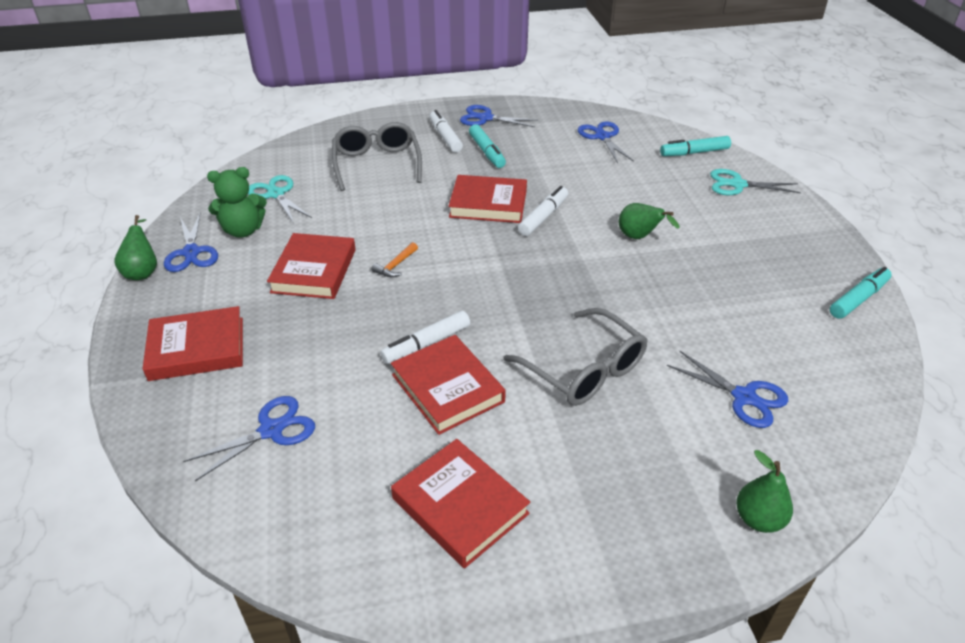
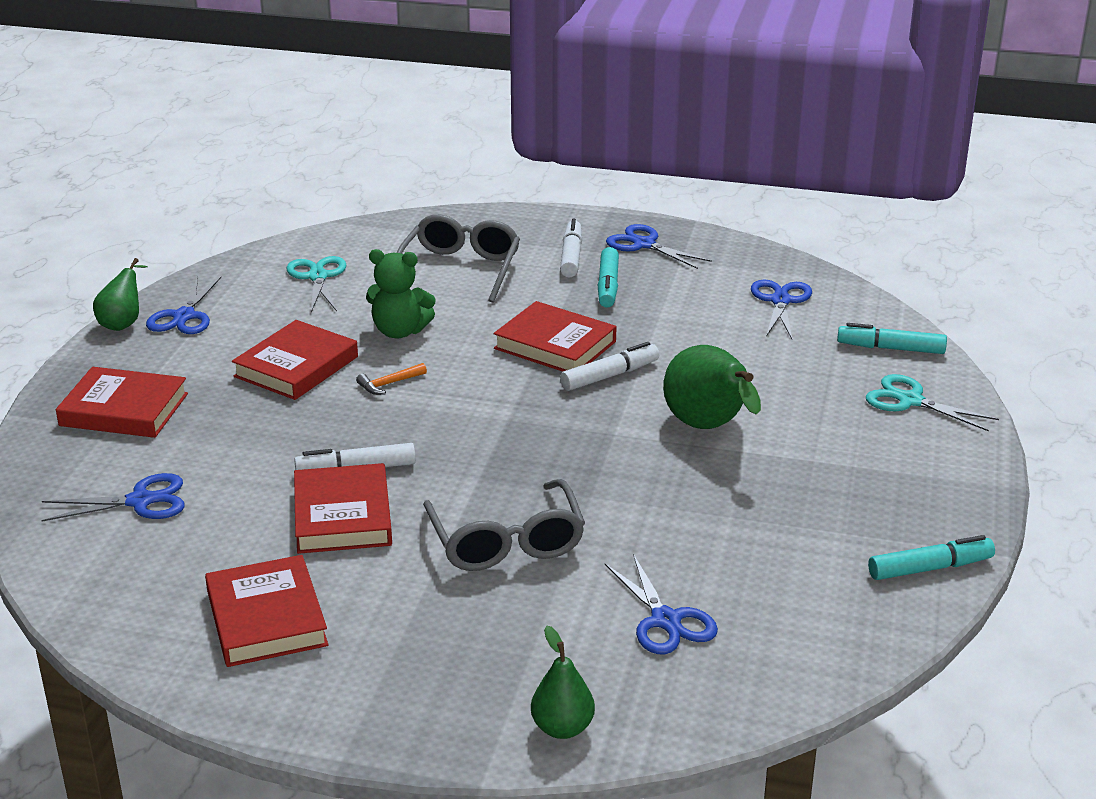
camera: 25 degrees right, 10 degrees down
green teddy bear [207,167,267,238] -> green teddy bear moved to [366,249,436,339]
green pear [619,203,679,239] -> green pear [663,345,761,429], size x1.69

